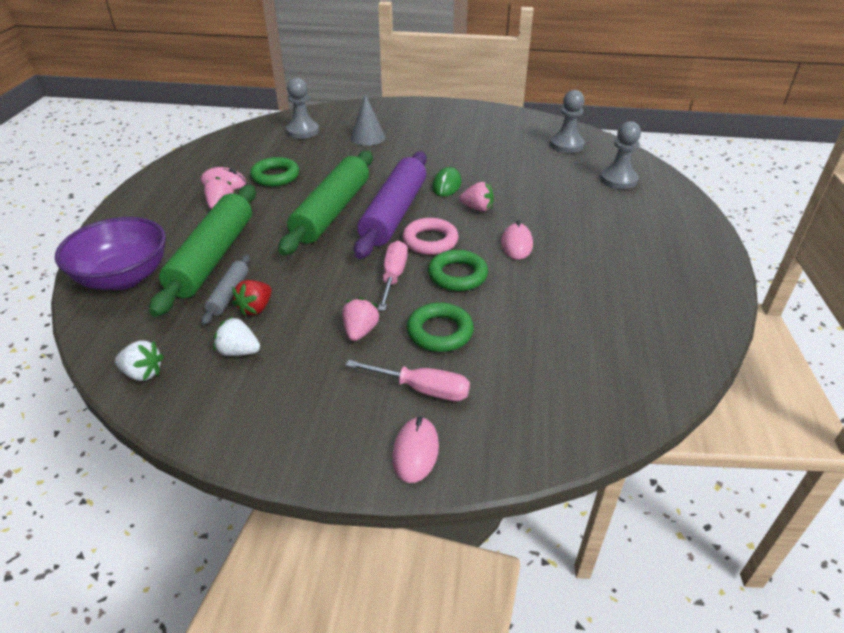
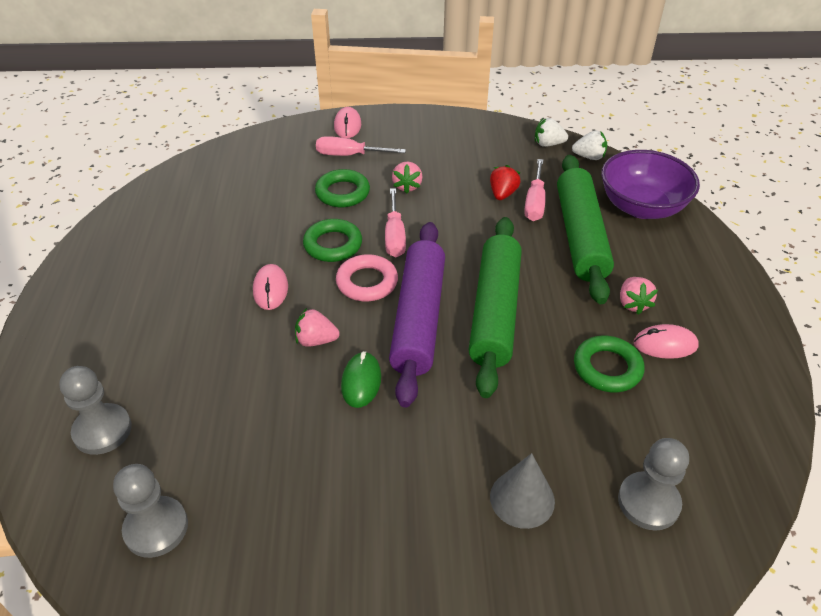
camera: 170 degrees right, 5 degrees up
grey rolling pin [201,254,250,325] -> pink screwdriver [524,159,546,221]
white strawberry [213,316,260,356] -> white strawberry moved to [572,130,607,160]

